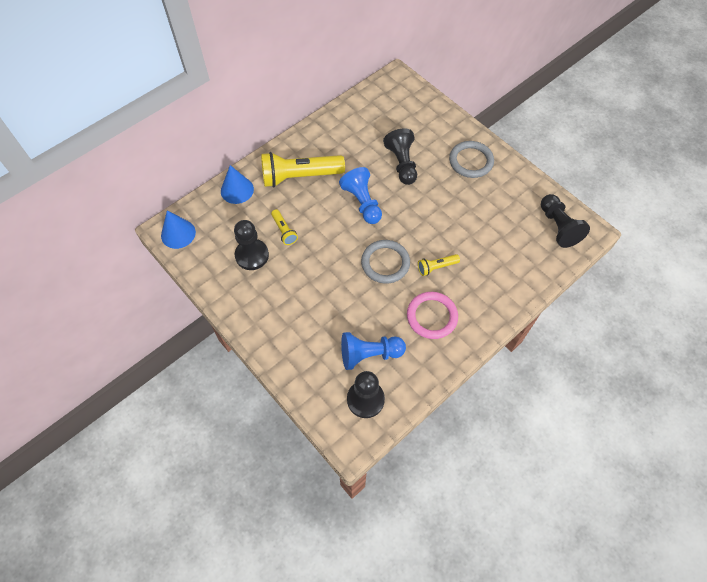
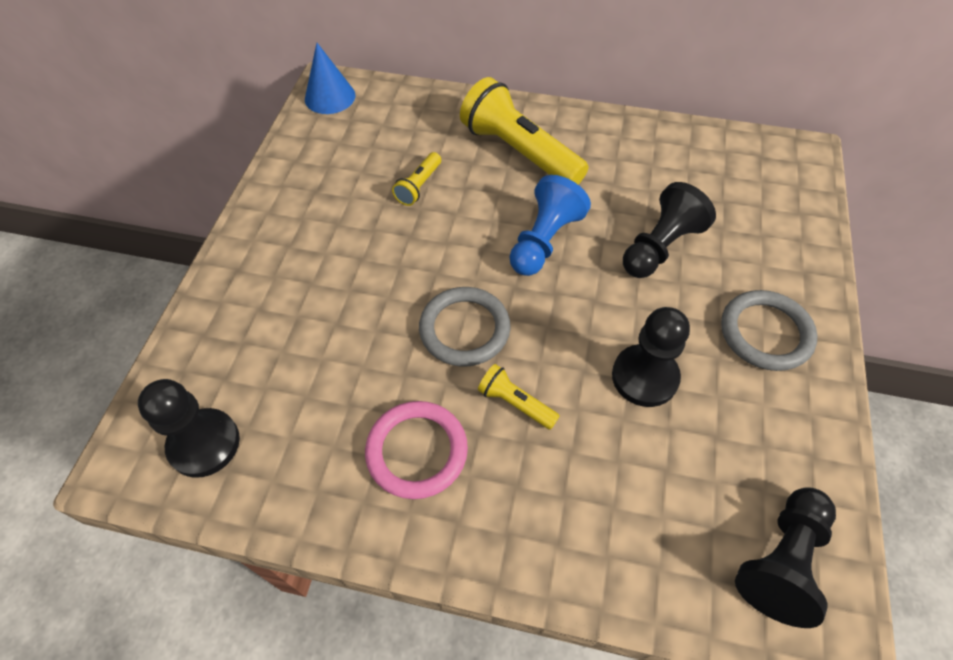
camera: 55 degrees right, 5 degrees down
blue cone [221,165,254,204] -> none
black pawn [234,220,269,270] -> black pawn moved to [612,307,690,407]
blue pawn [341,332,406,370] -> none

